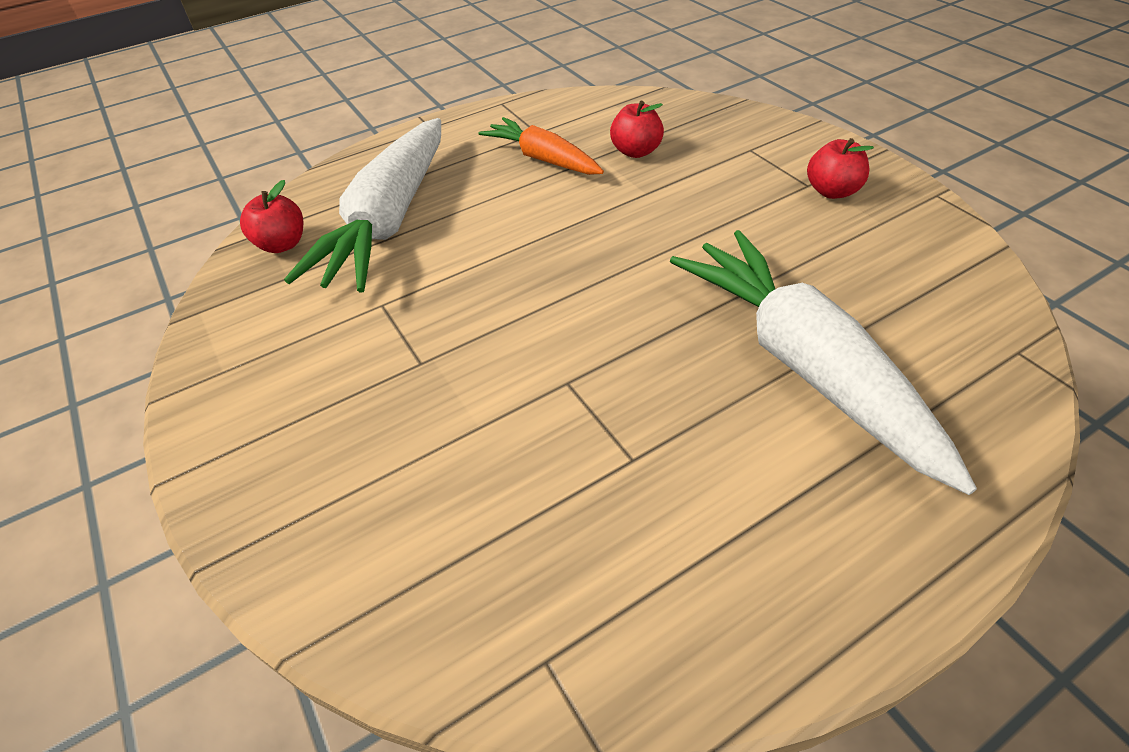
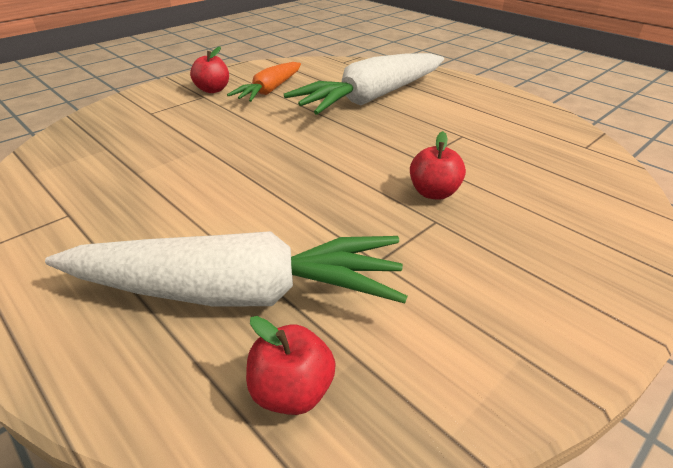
camera: 105 degrees left, 10 degrees down
orange carrot [478,117,604,175] -> orange carrot moved to [227,62,301,102]
red apple [610,101,664,158] -> red apple moved to [410,131,466,200]

